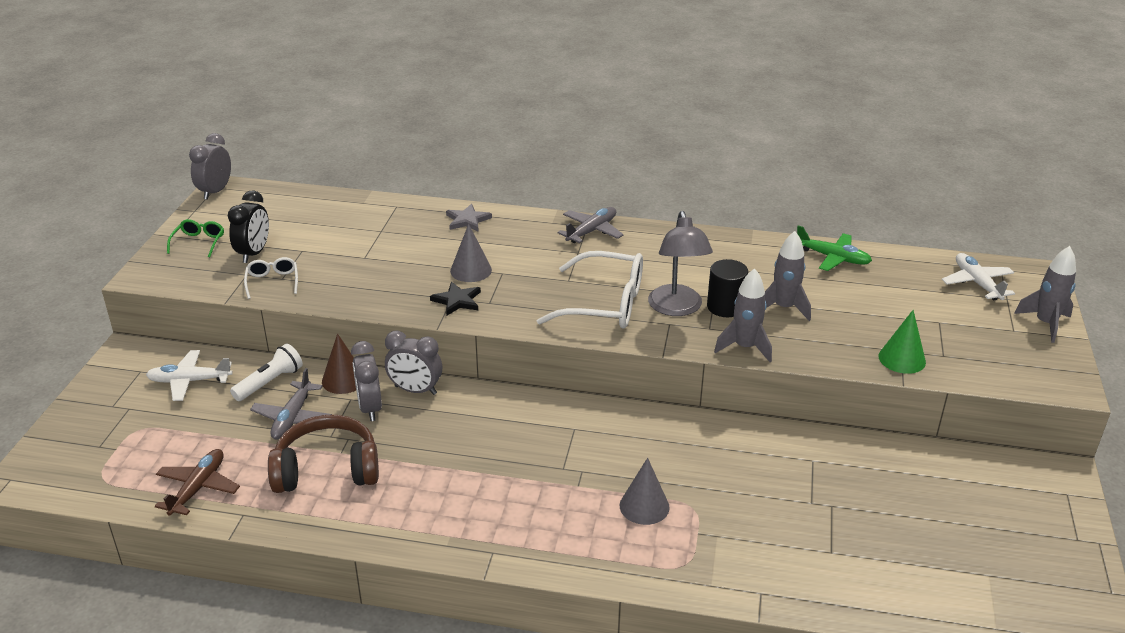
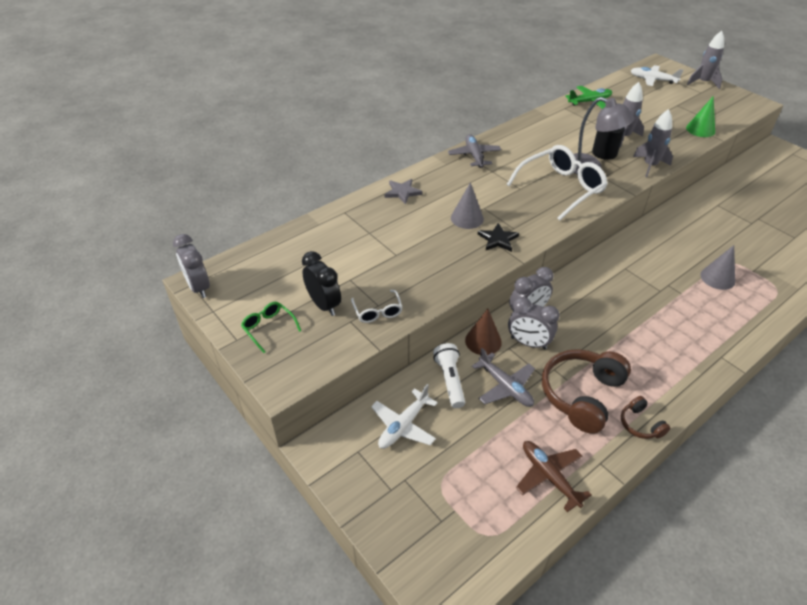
camera: 50 degrees left, 10 degrees up
white glasses [244,257,298,299] -> white glasses turned 135 degrees counterclockwise [351,290,403,323]
none -> brown headphones [621,396,670,439]

